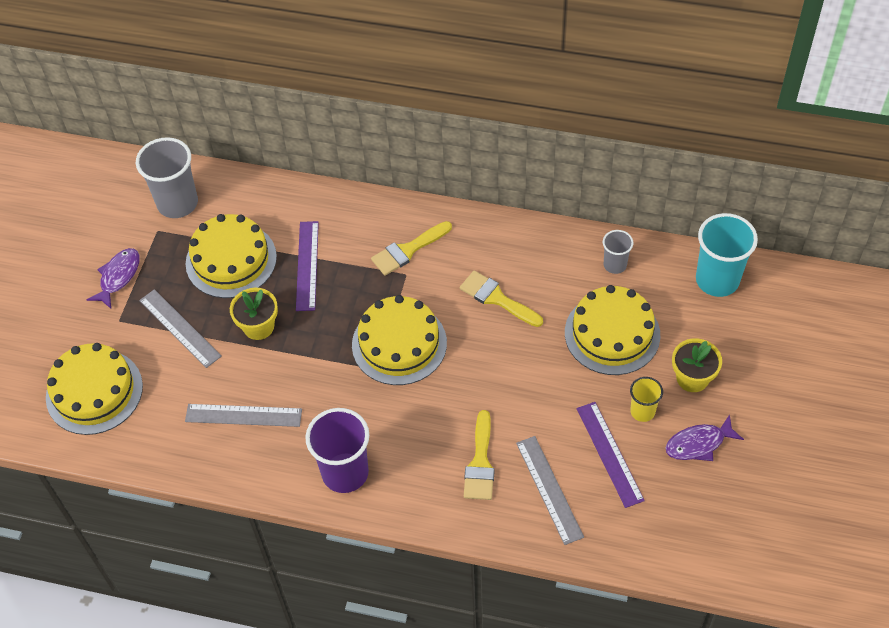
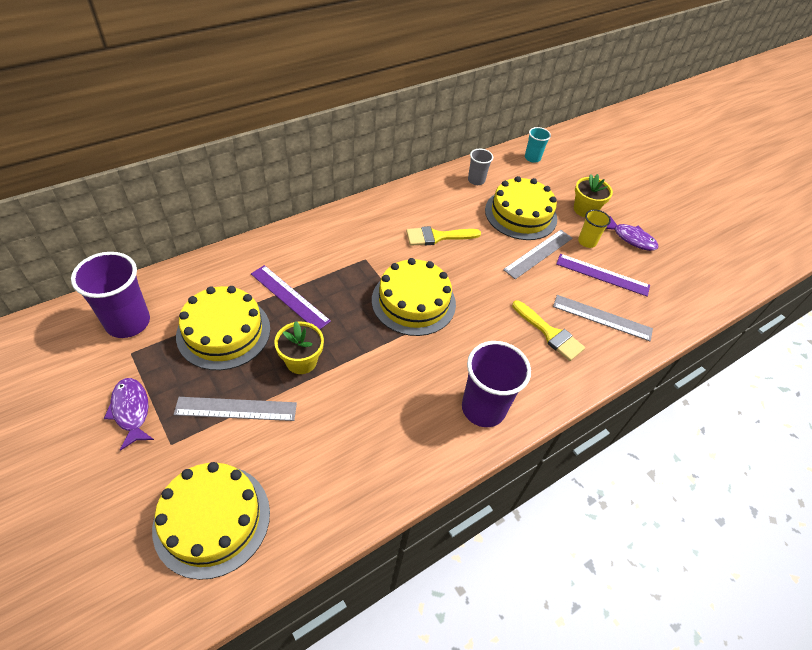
camera: 55 degrees left, 5 degrees down
grey cup [136,137,198,218] -> purple cup [71,252,150,338]
grey ruler [185,404,302,427] -> grey ruler moved to [503,230,573,279]
yellow brush [371,221,452,275] -> none
purple fish [665,414,744,461] -> purple fish turned 75 degrees counterclockwise [606,216,658,251]
turquoise cup [696,213,758,297] -> turquoise cup [525,127,551,163], size x0.54

